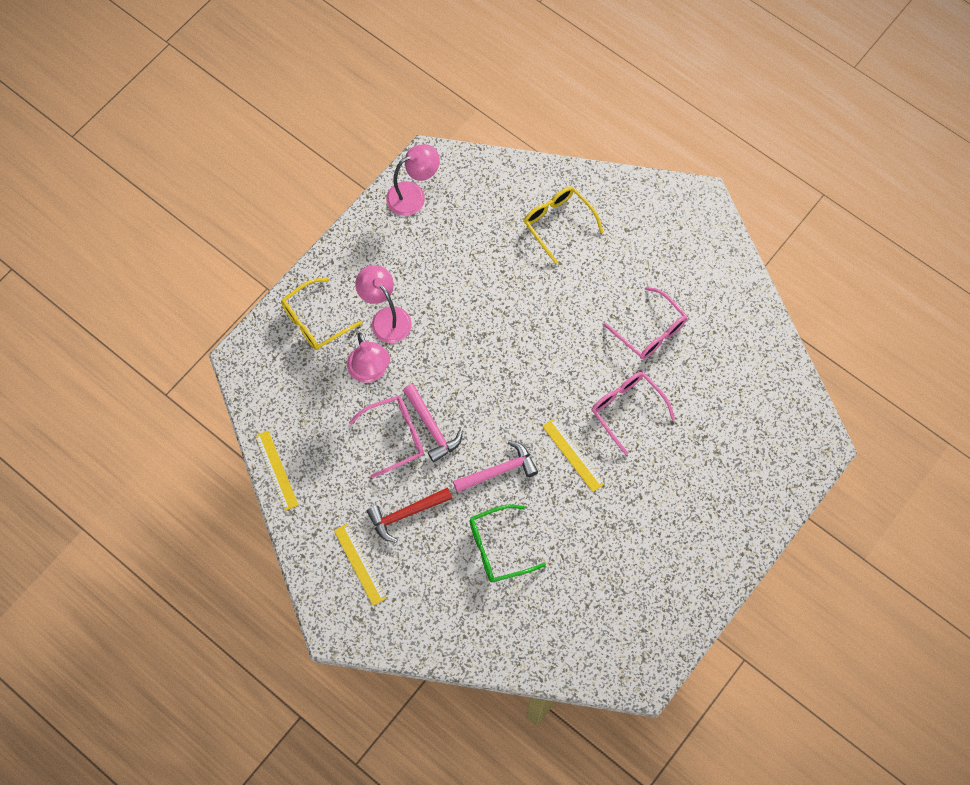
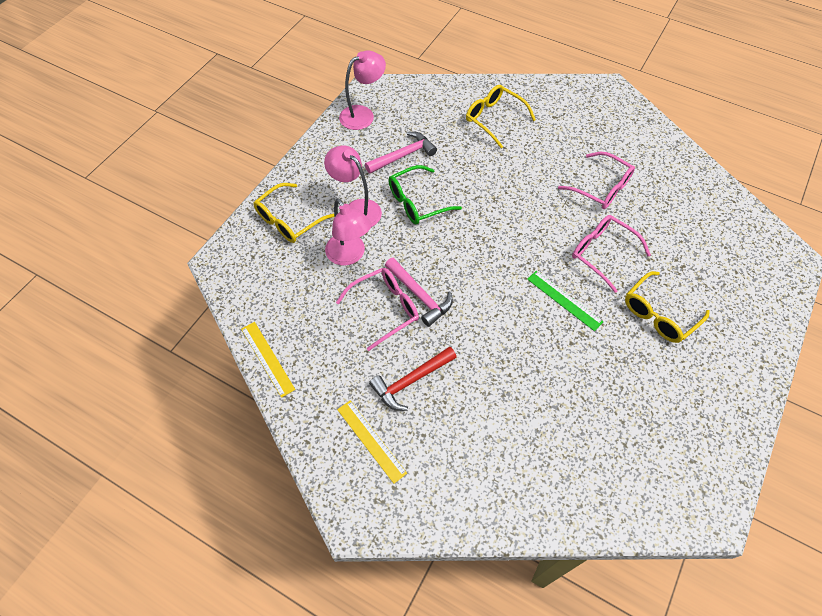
camera: 10 degrees left, 10 degrees down
pink hammer [453,441,538,493] -> pink hammer moved to [365,132,437,174]
green glasses [469,504,546,582] -> green glasses moved to [388,165,462,225]
yellow ruler [542,418,604,492] -> green ruler [527,271,603,331]
none -> yellow glasses [625,271,710,343]

